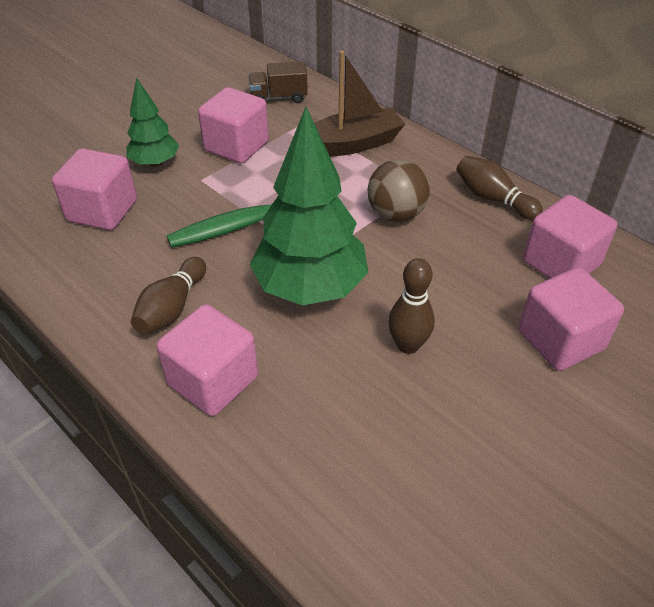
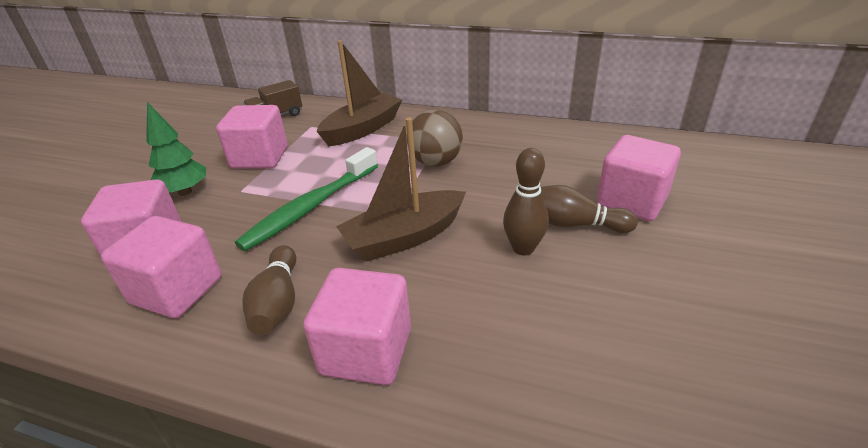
camera: 25 degrees left, 10 degrees down
green tree [250,107,368,306] -> brown boat [336,117,466,262]
brown bowling pin [456,156,543,220] -> brown bowling pin moved to [541,185,638,233]
pink cube [523,195,617,279] -> pink cube moved to [101,216,221,318]

